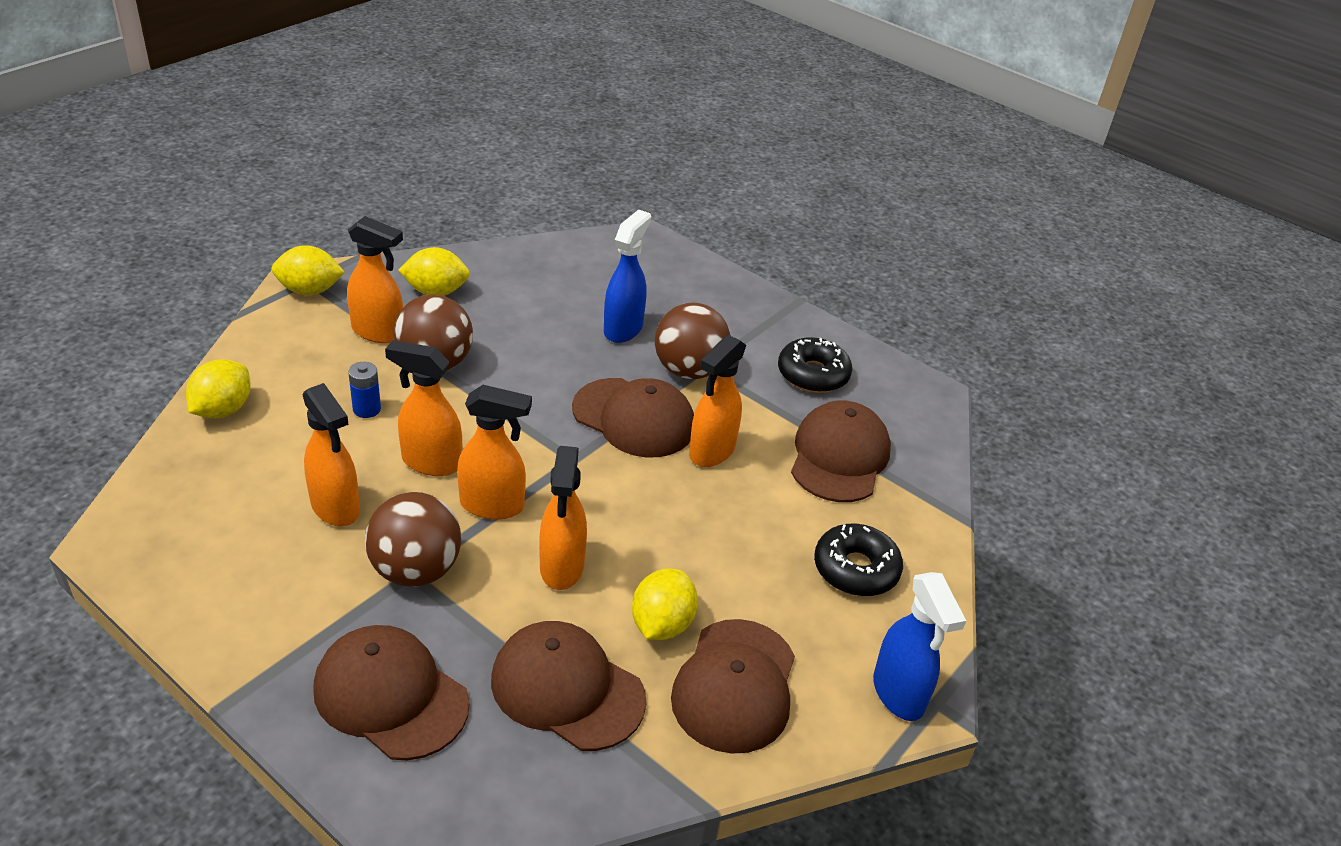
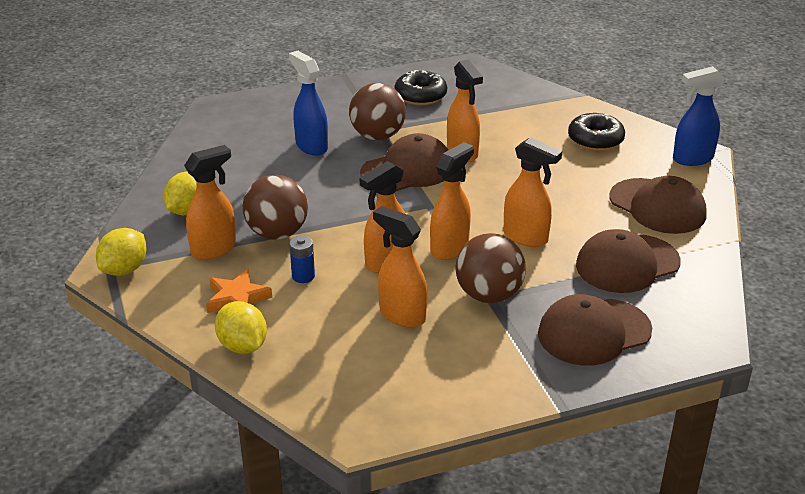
camera: 55 degrees left, 5 degrees down
orange spray bottle [303,383,360,527] -> orange spray bottle turned 135 degrees counterclockwise [373,206,427,328]
yellow lemon [632,569,698,640] -> none
brown cap [791,401,891,502] -> none
blue spray bottle [873,572,966,721] -> blue spray bottle turned 150 degrees clockwise [673,66,725,166]
none -> orange star [206,269,272,313]

